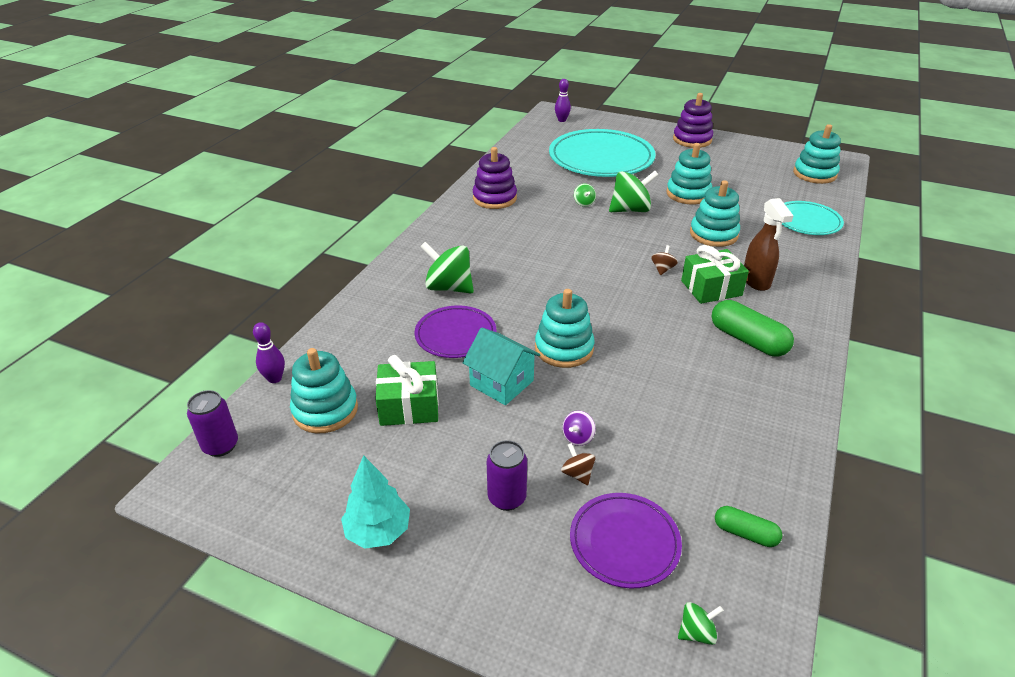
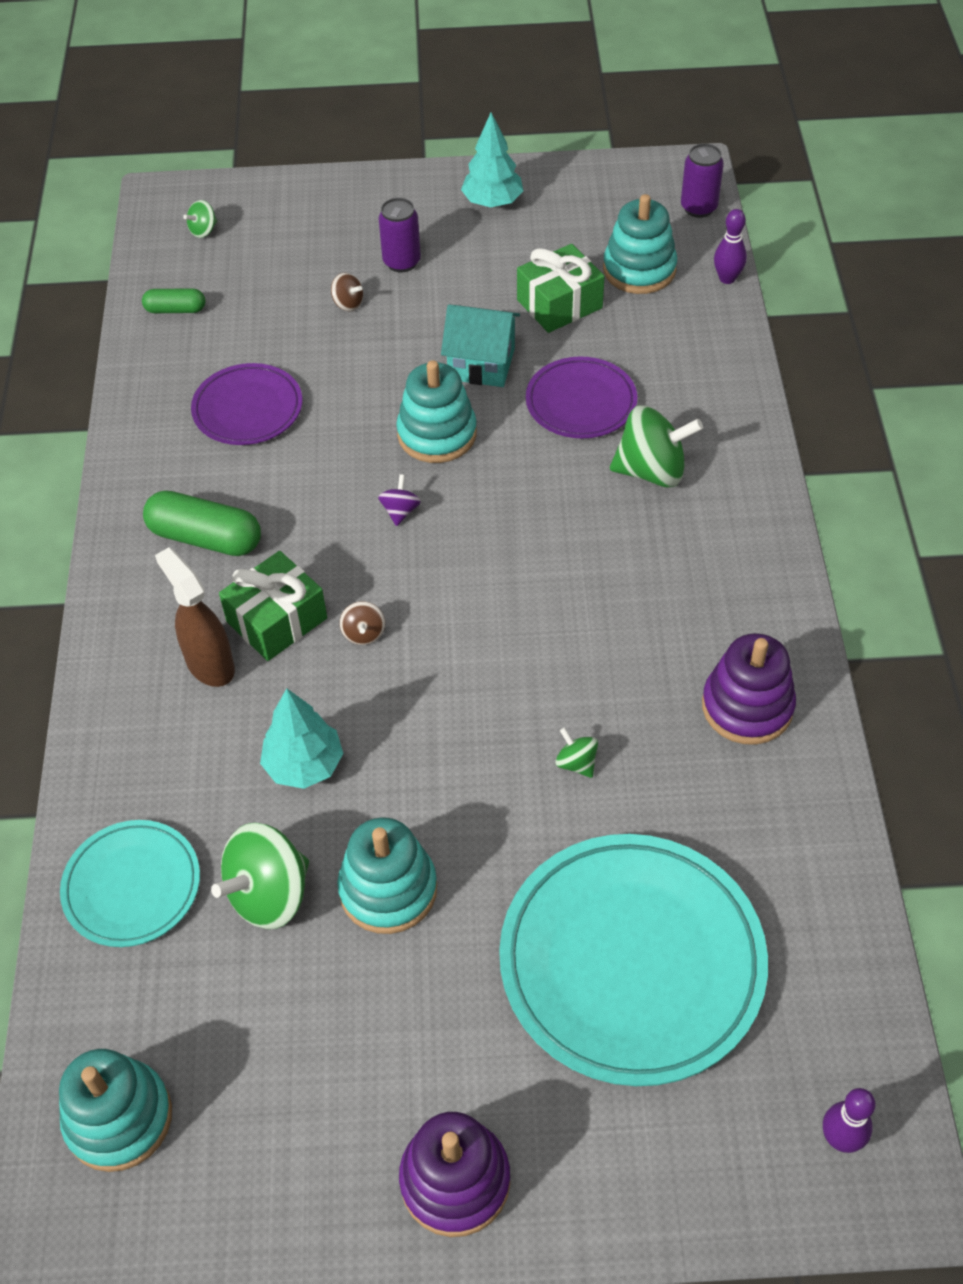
camera: 155 degrees right, 15 degrees up
purple spinning top [563,411,595,446] -> purple spinning top moved to [378,474,421,526]
purple plate [570,493,682,589] -> purple plate moved to [191,363,303,445]
green spinning top [609,171,659,212] -> green spinning top moved to [211,823,309,929]
turquoise stacking toy [690,180,740,247] -> turquoise tree [260,688,343,789]

